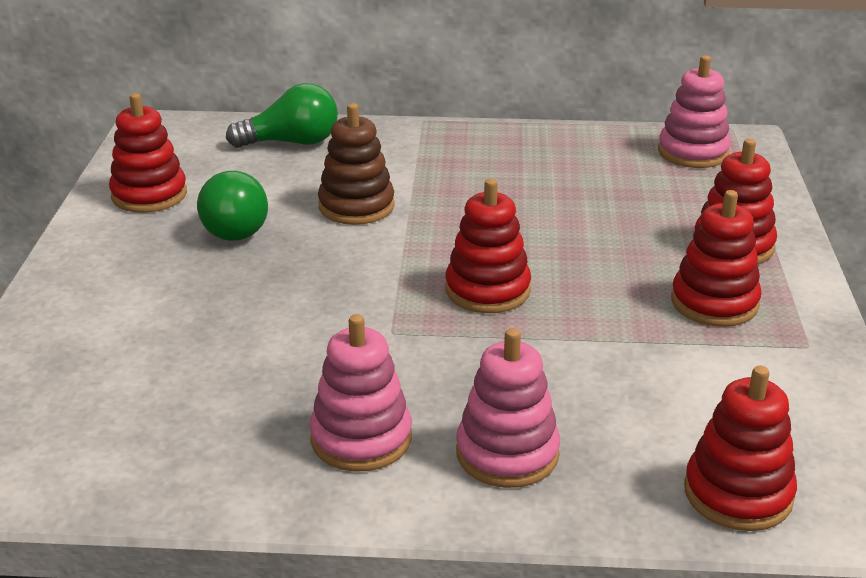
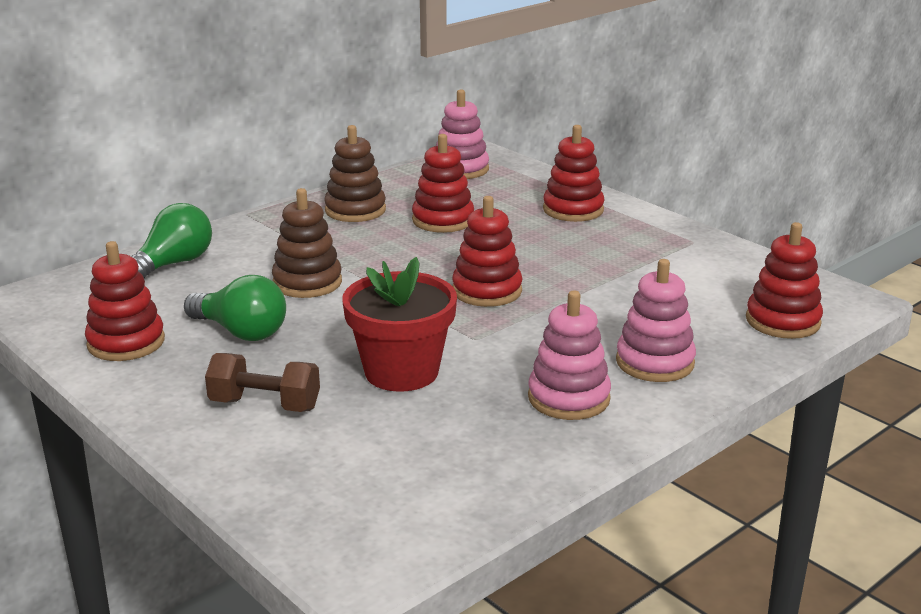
camera: 45 degrees left, 5 degrees down
red stacking toy [671,190,762,327] -> red stacking toy moved to [412,134,474,233]
none -> brown dumbbell [205,353,320,412]
none -> brown stacking toy [324,125,386,222]
none -> red flower pot [342,257,457,392]

